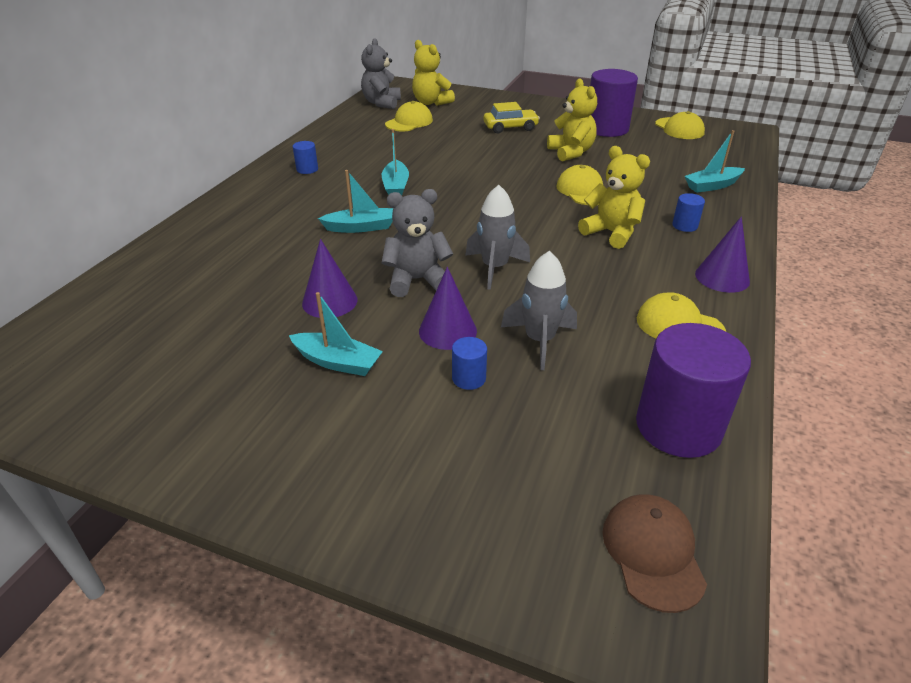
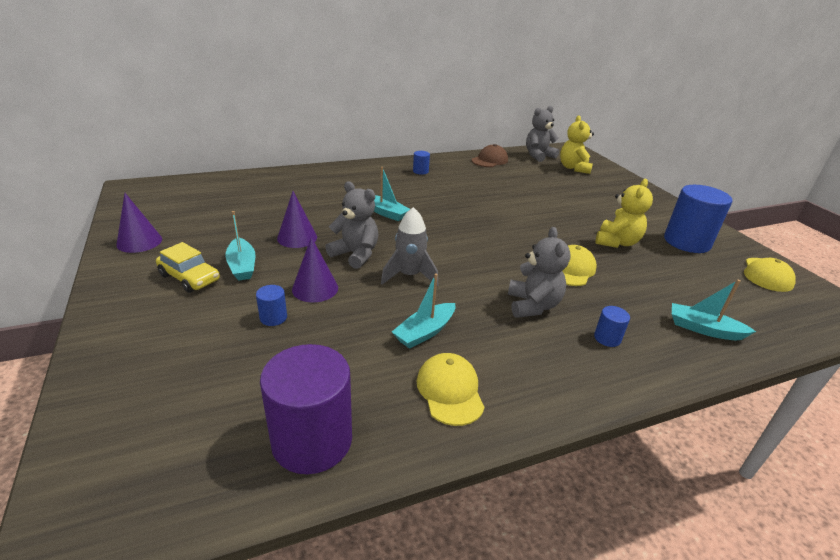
camera: 45 degrees right, 5 degrees down
turquoise boat [382,129,409,195] -> turquoise boat moved to [392,274,455,349]
yellow cap [385,101,433,131] -> none
yellow car [483,102,540,134] -> yellow car moved to [156,242,220,293]
grey rocket [501,251,577,370] -> none
yellow teddy bear [578,146,650,249] -> grey teddy bear [508,227,571,318]
purple cylinder [590,69,638,137] -> blue cylinder [664,185,733,253]
brown cap [602,494,707,613] -> brown cap moved to [472,144,508,167]
purple cone [695,216,750,293] -> purple cone moved to [116,193,162,253]

